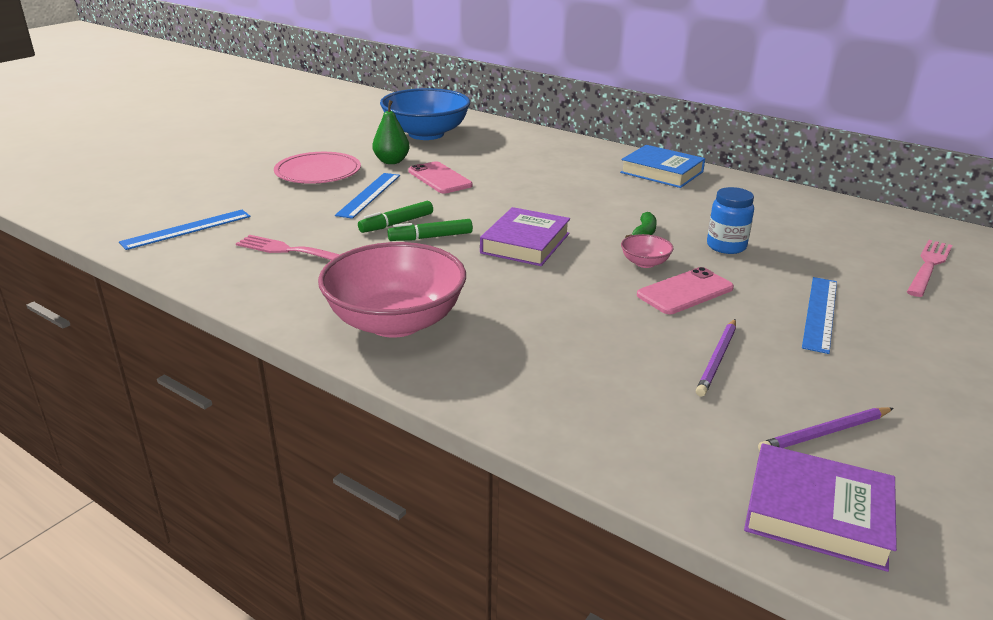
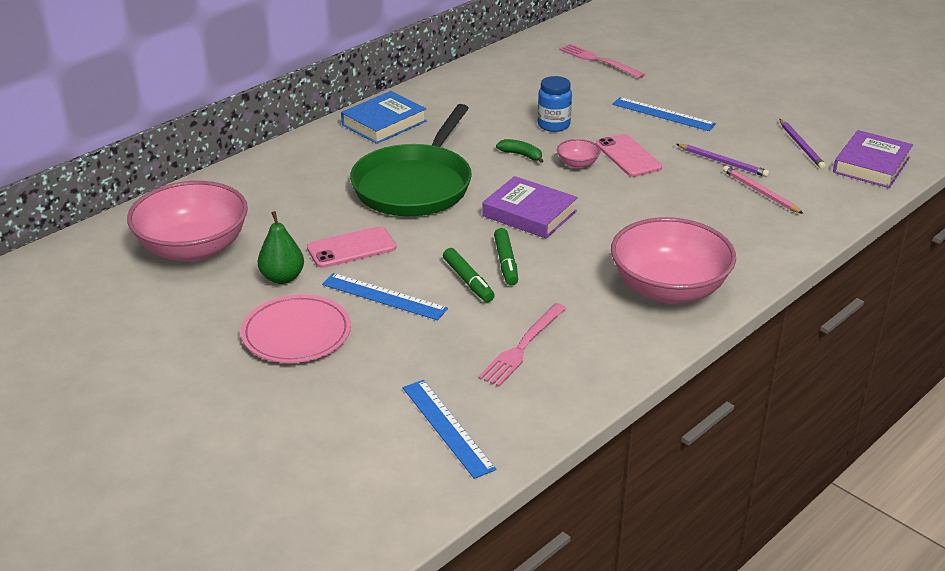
camera: 80 degrees left, 5 degrees up
blue bowl [380,88,470,140] -> pink bowl [127,181,248,262]
none -> green pan [350,104,472,216]
none -> pink pencil [723,166,804,214]

